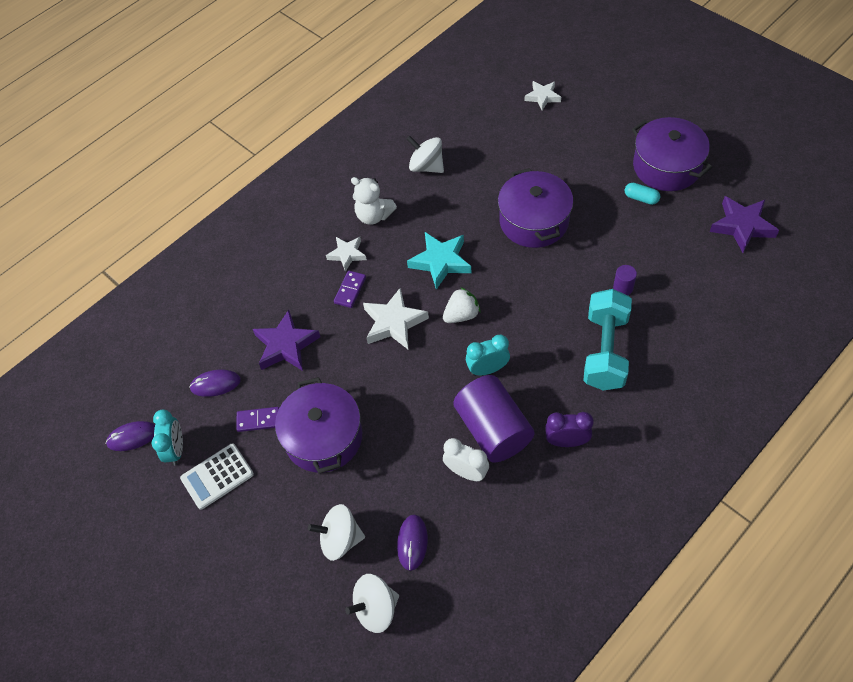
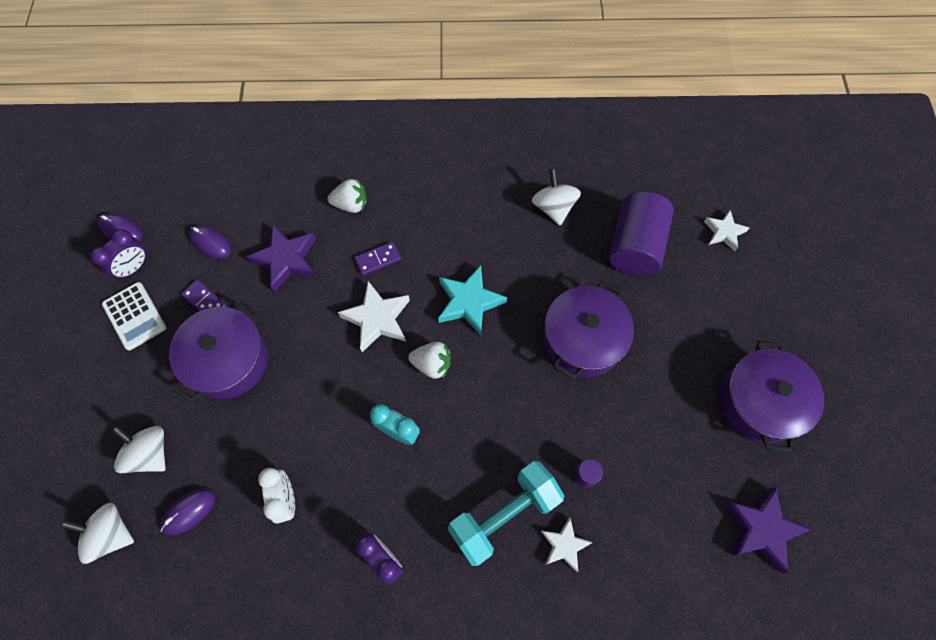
camera: 40 degrees right, 10 degrees up
turquoise clock [152,410,183,466] -> purple clock [91,229,148,280]
white calculator [180,443,254,510] -> white calculator turned 135 degrees counterclockwise [102,282,166,350]
white star [326,237,367,272] -> white star moved to [541,518,593,572]
white teddy bear [351,177,397,225] -> none
purple cylinder [453,375,535,462] -> purple cylinder moved to [609,192,674,276]
turquoise capsule [625,183,660,205] -> none
none -> white strawberry [328,179,367,213]

